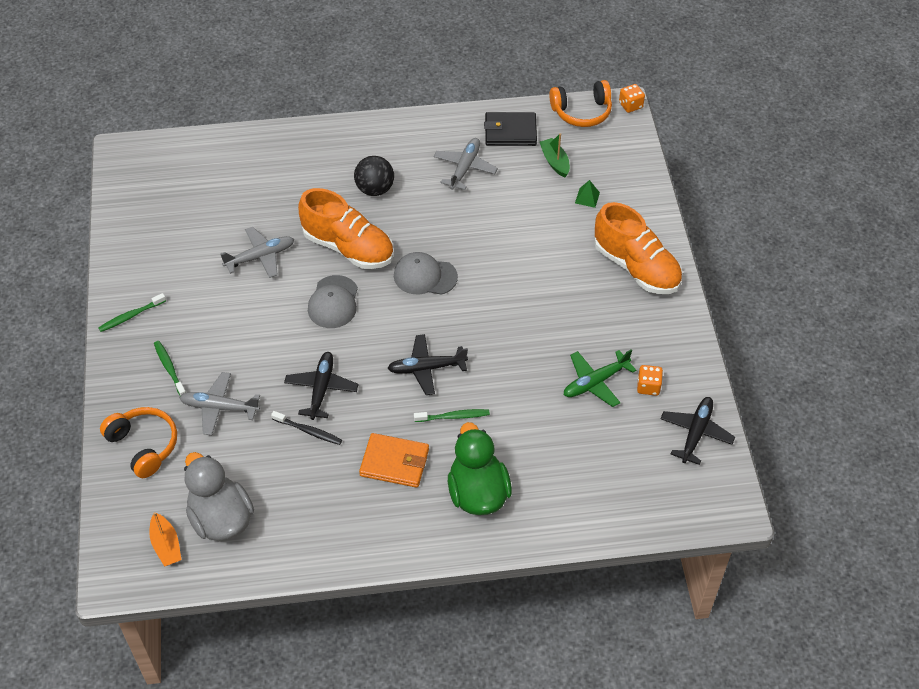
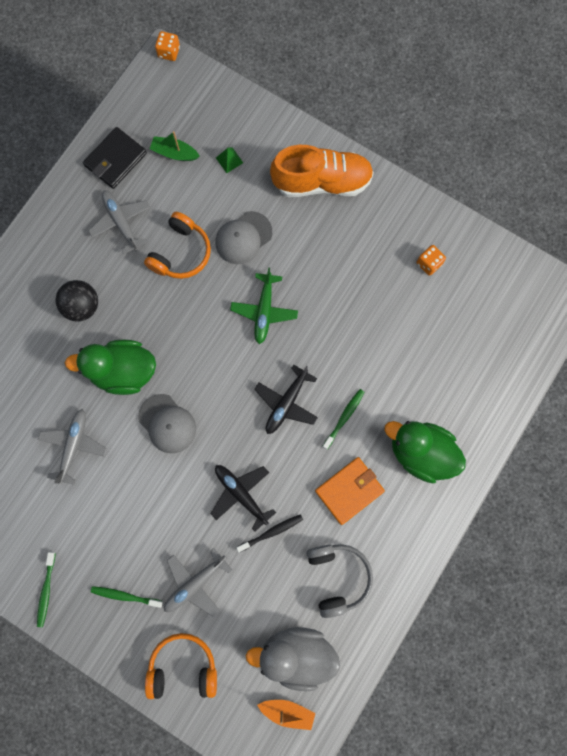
camera: 50 degrees left, 25 degrees up
orange shoe [298,188,394,269] -> green duck [65,340,156,395]
grey cap [394,252,458,295] -> grey cap moved to [215,211,272,264]
orange headphones [549,80,612,127] -> orange headphones moved to [144,212,211,279]
green plane [564,350,636,407] -> green plane moved to [230,267,298,344]
black plane [660,397,735,465] -> none
none -> grey headphones [307,544,373,618]

